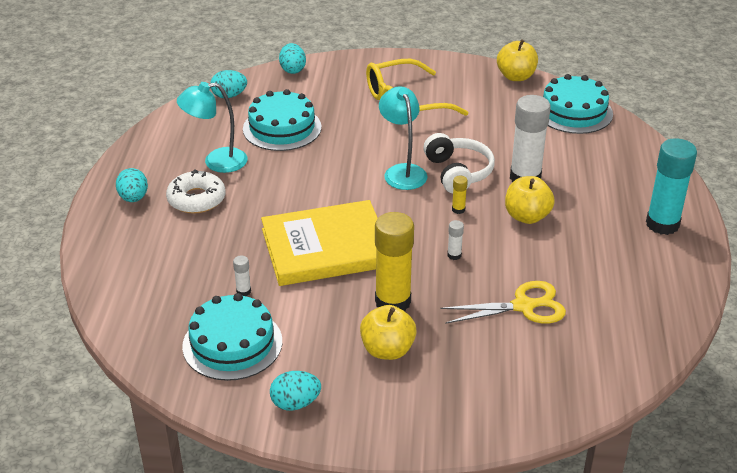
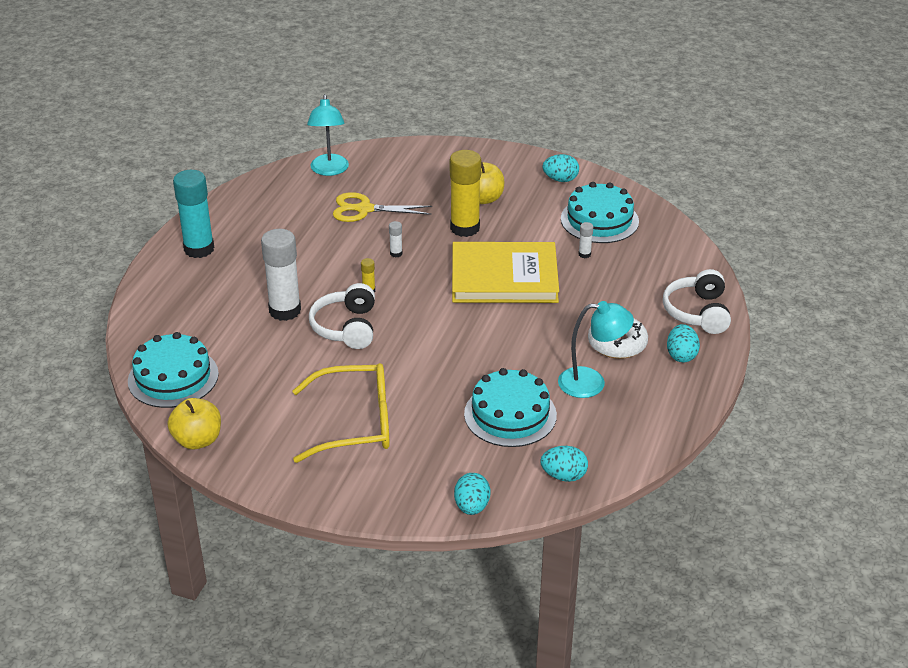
camera: 165 degrees left, 0 degrees up
turquoise lamp [379,86,427,190] -> turquoise lamp moved to [307,94,349,176]
yellow apple [505,176,555,224] -> none
none -> white headphones [663,269,731,334]

